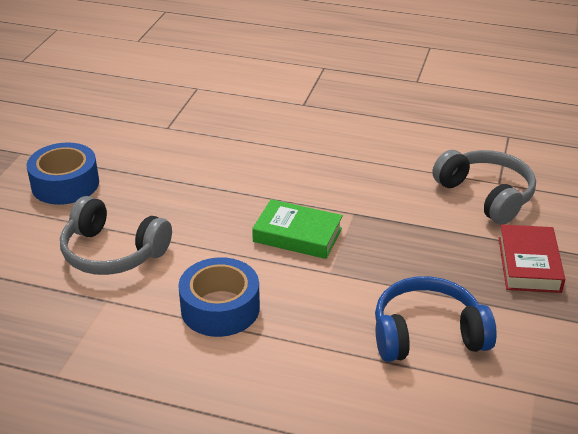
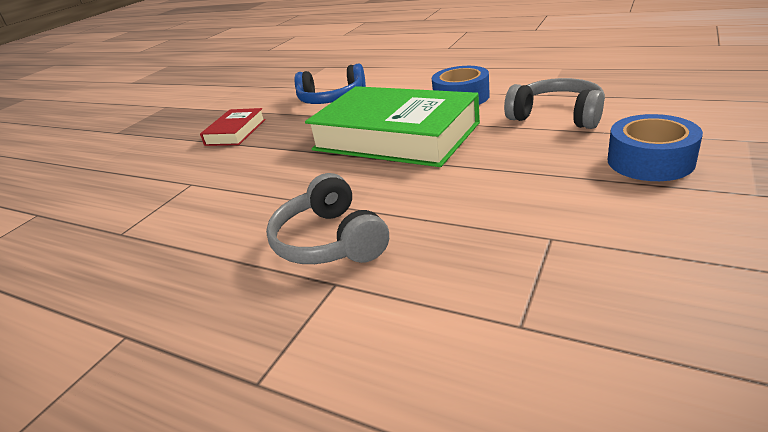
camera: 165 degrees left, 5 degrees down
green book [252,199,343,259] -> green book [305,86,480,167], size x2.14
grey headphones [432,150,536,225] -> grey headphones moved to [266,173,389,264]

